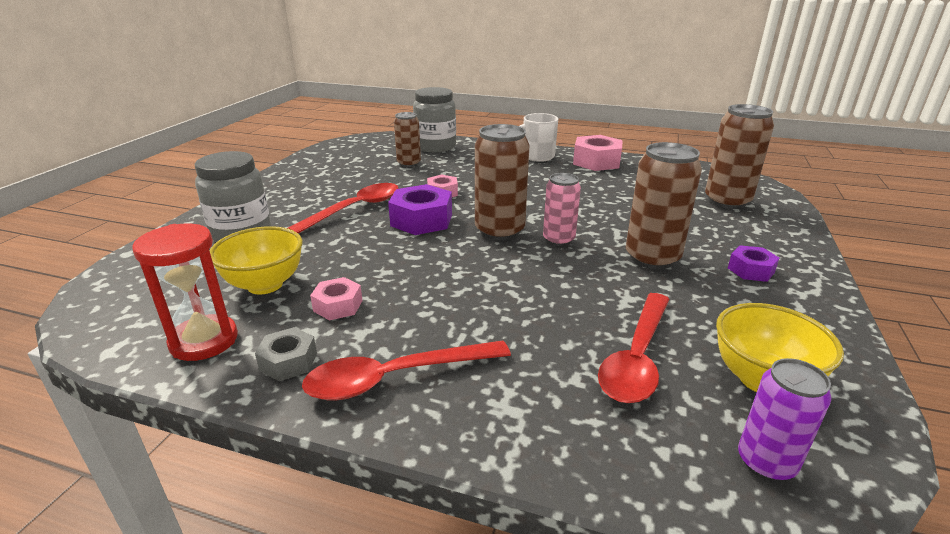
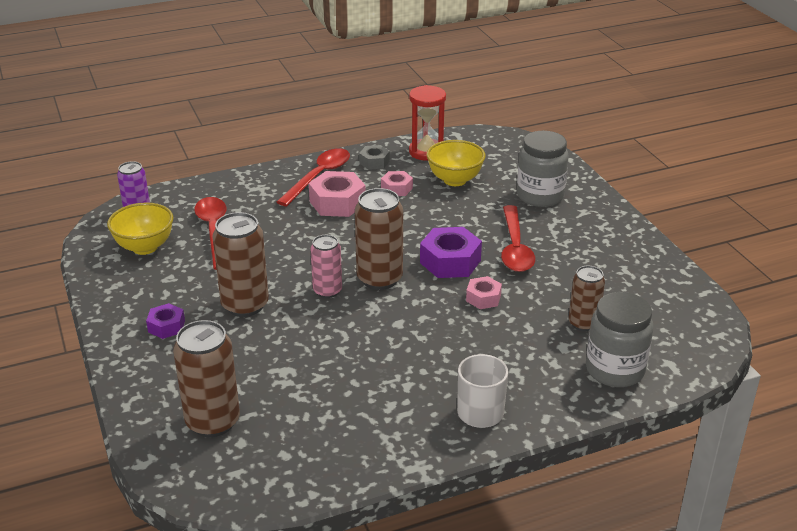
camera: 140 degrees right, 5 degrees up
pink nut [573,135,623,171] -> pink nut moved to [309,171,366,217]

